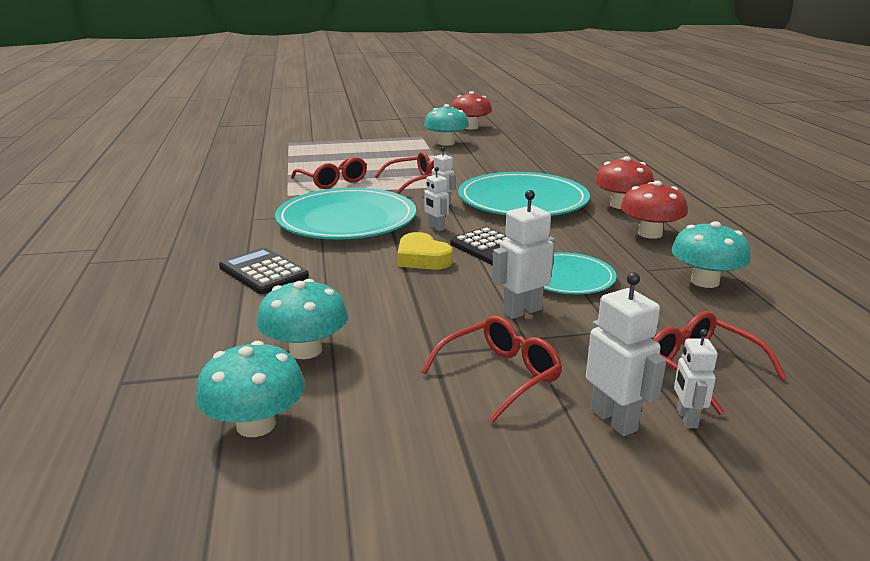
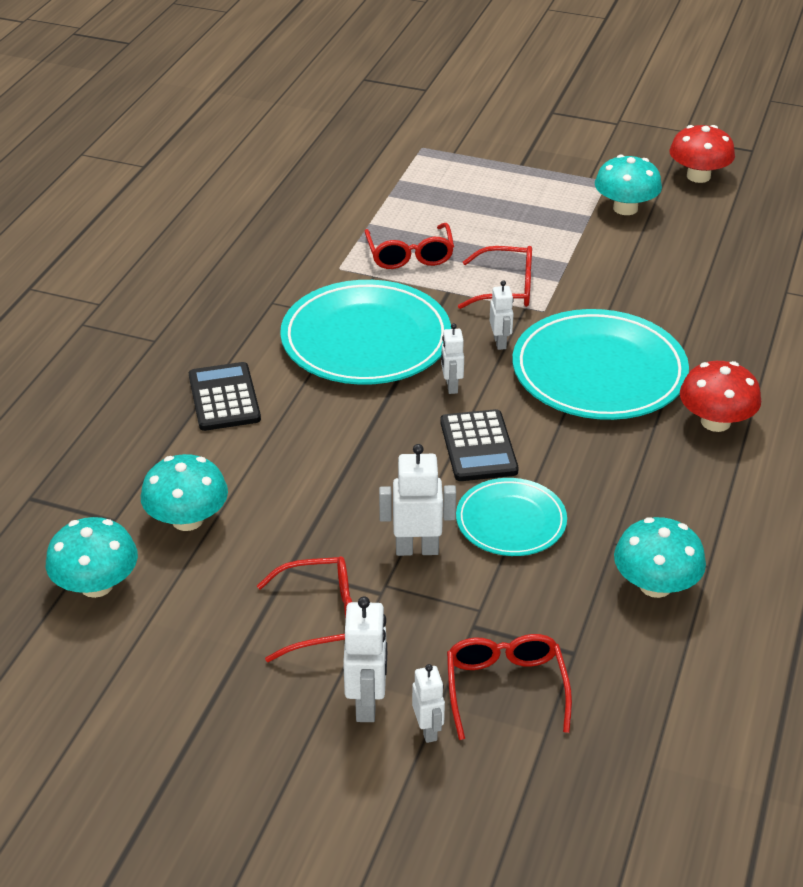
camera: 30 degrees right, 15 degrees up
yellow heart [397,232,453,270] -> none
red mushroom [621,181,688,239] -> none
white robot [674,329,718,428] -> white robot turned 135 degrees clockwise [412,664,445,743]

